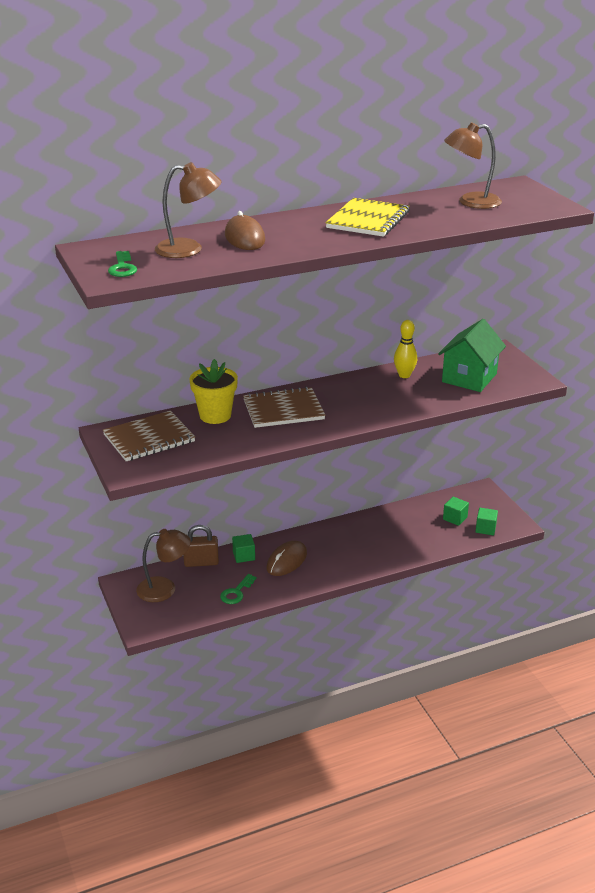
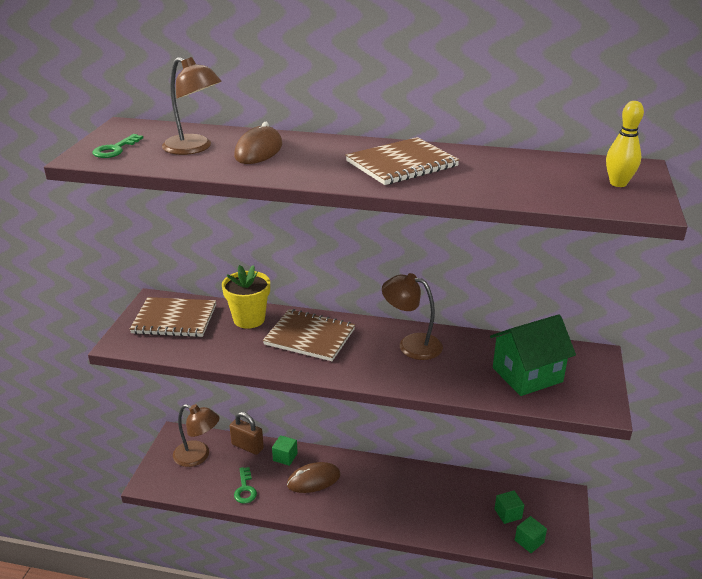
camera: 35 degrees right, 0 degrees up
green key [220,574,257,604] -> green key turned 75 degrees counterclockwise [234,467,257,504]
yellow notebook [326,198,409,237] -> brown notebook [345,137,460,185]
yellow bowling pin [394,320,417,378] -> yellow bowling pin moved to [606,101,644,187]
brown lamp [444,122,502,209] -> brown lamp moved to [382,273,443,360]

